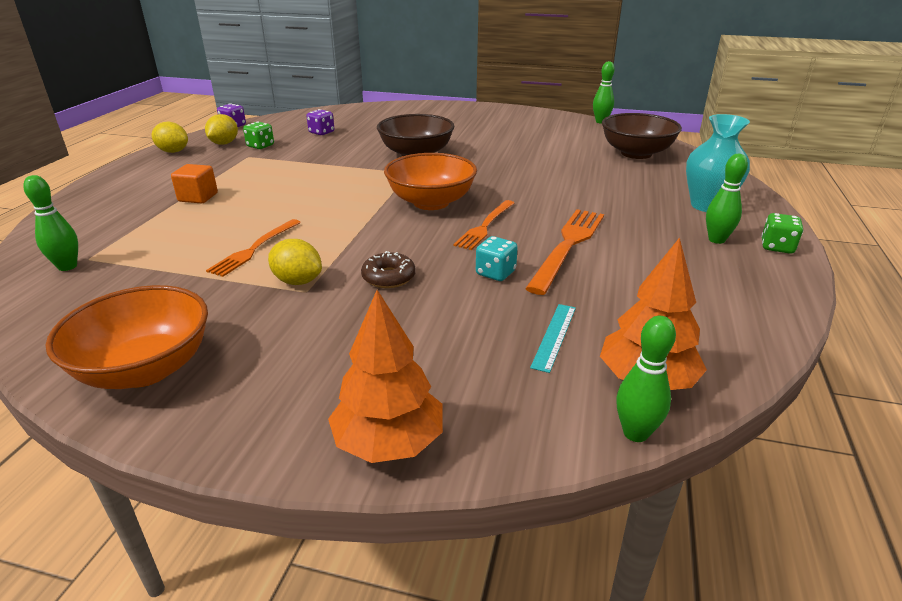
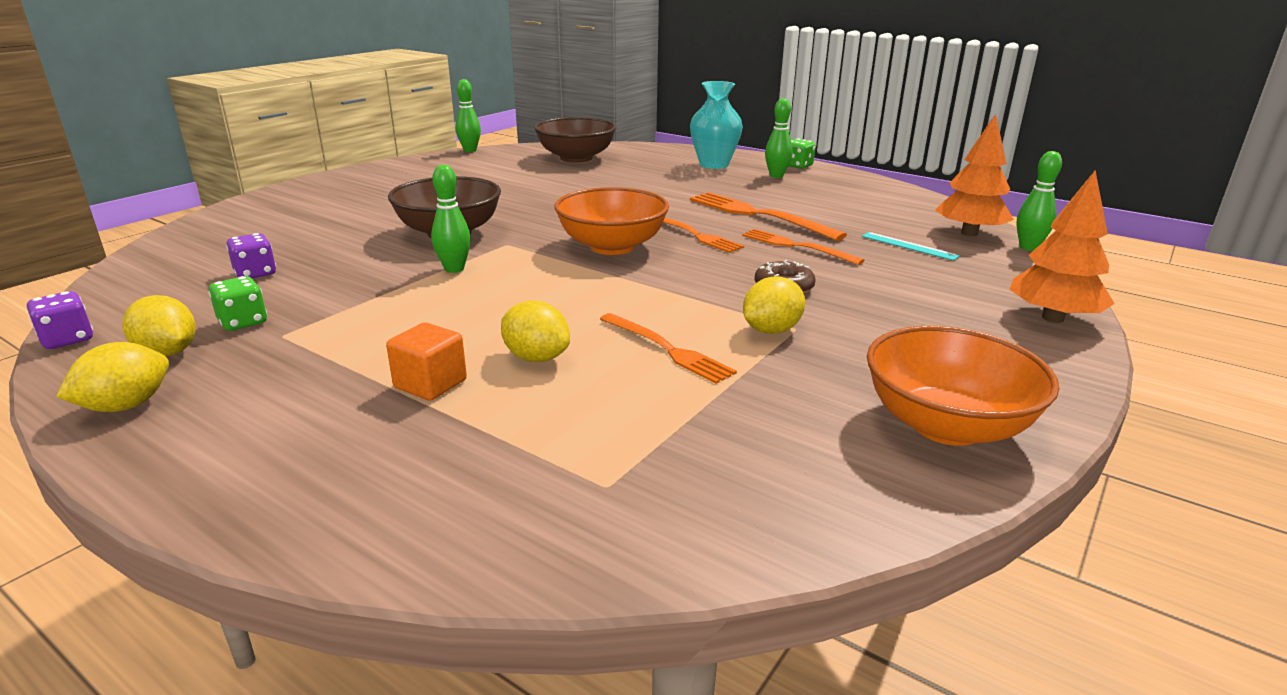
camera: 70 degrees left, 5 degrees down
green bowling pin [23,175,78,271] -> green bowling pin moved to [431,165,471,273]
turquoise dice [476,236,518,281] -> orange fork [742,229,864,265]
none -> yellow lemon [501,300,570,362]

